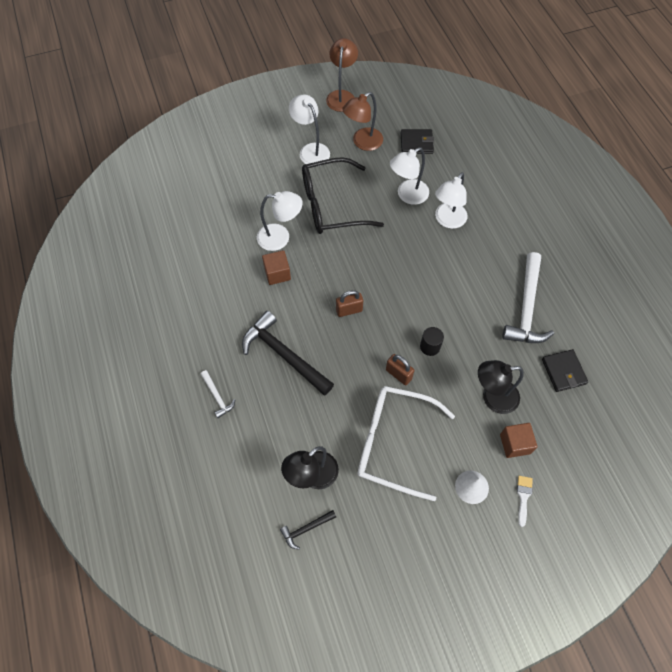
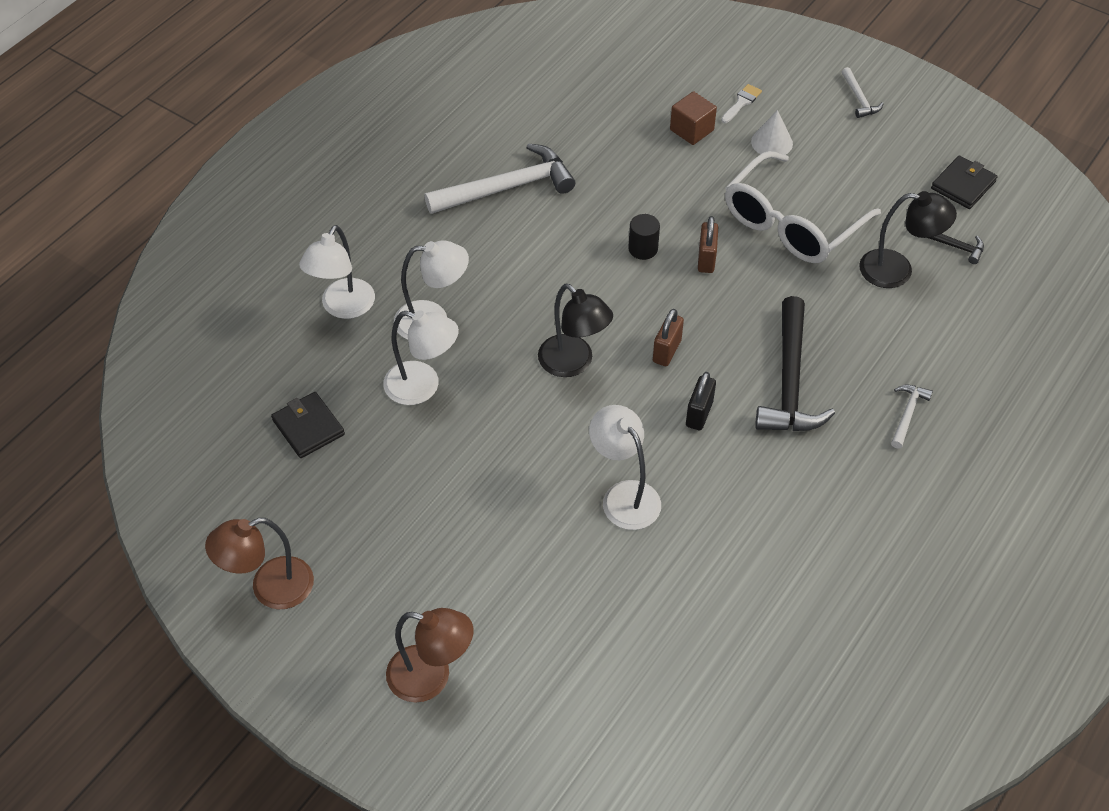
camera: 125 degrees left, 10 degrees down
brown cube [262,250,291,285] -> none
white lamp [289,95,330,166] -> white lamp moved to [299,225,375,319]
black glasses [302,157,384,234] -> none
brown padlock [336,290,363,317] -> brown padlock turned 75 degrees clockwise [653,309,684,366]
brown lamp [342,92,383,151] -> brown lamp moved to [386,608,473,703]
white glasses [358,386,455,501] -> white glasses turned 60 degrees clockwise [725,151,881,263]
black lamp [478,360,524,414] -> black lamp moved to [538,284,613,377]
white brush [517,476,533,527] -> white brush turned 150 degrees clockwise [721,84,762,123]
black wallet [542,349,588,392] -> black wallet moved to [931,155,998,209]
none -> black padlock [686,372,716,430]
none -> white hammer [842,67,884,118]

